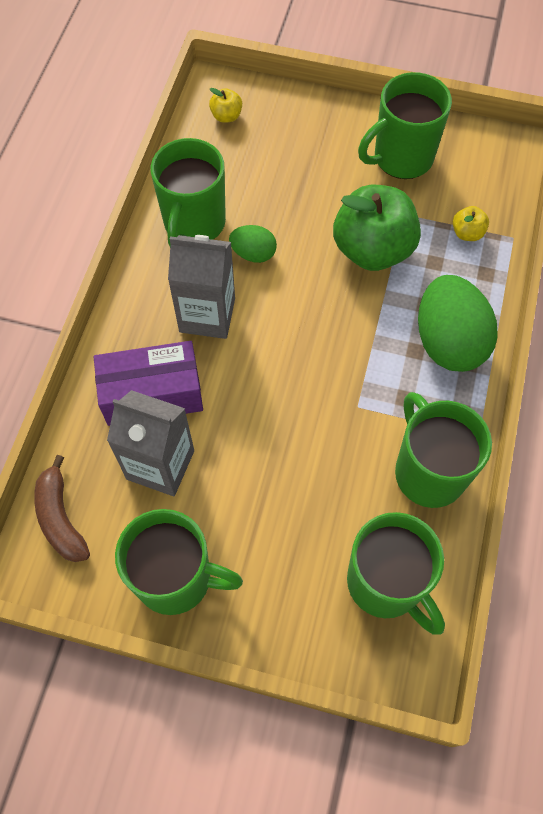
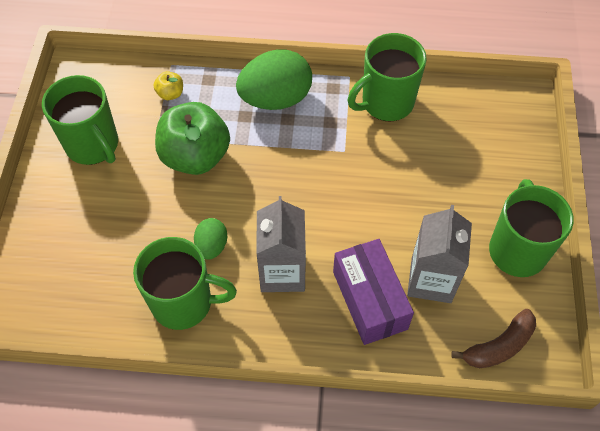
camera: 100 degrees left, 5 degrees down
yellow apple [209,88,242,123] -> none
green mug [347,512,445,635] -> none

